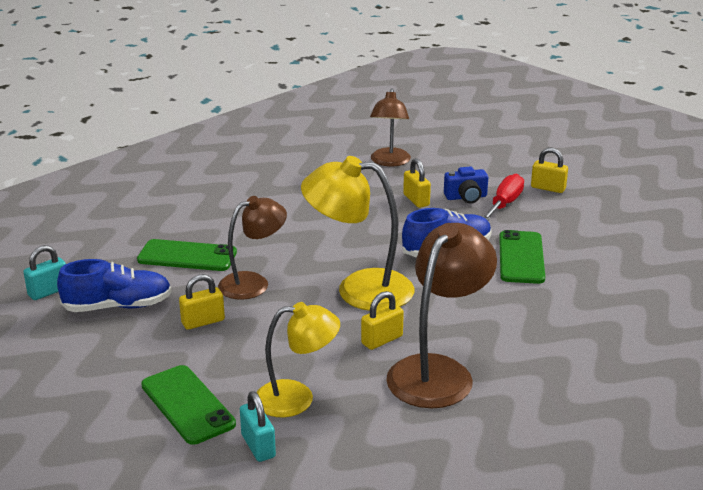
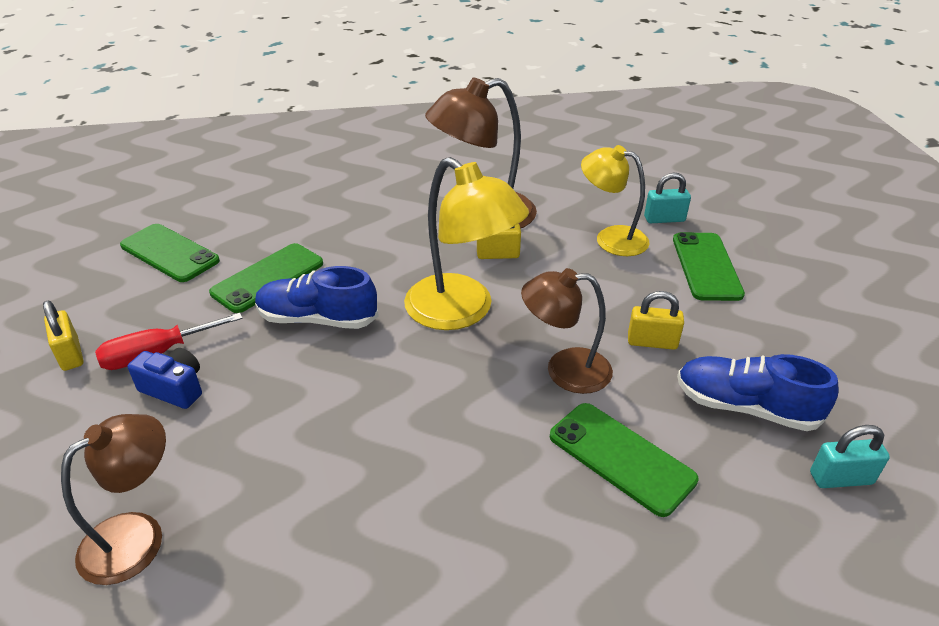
camera: 145 degrees left, 10 degrees up
turquoise padlock [240,391,276,462] -> turquoise padlock turned 75 degrees clockwise [644,173,691,223]
yellow padlock [403,158,431,208] -> none
none -> green phone [120,224,220,282]

